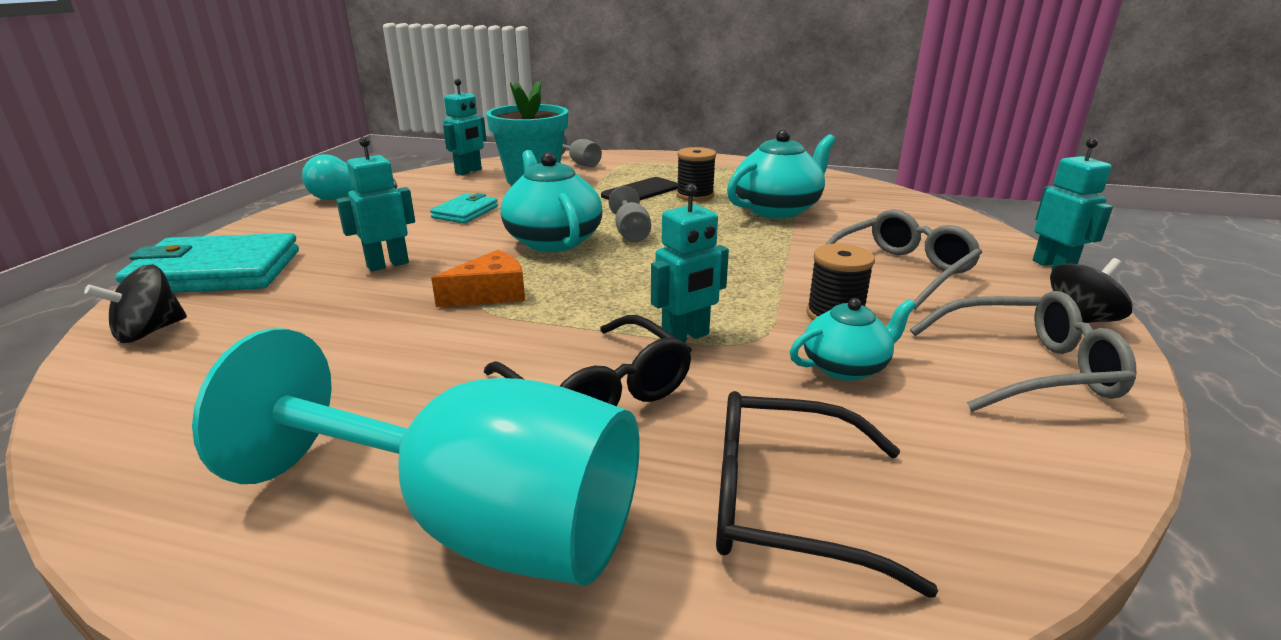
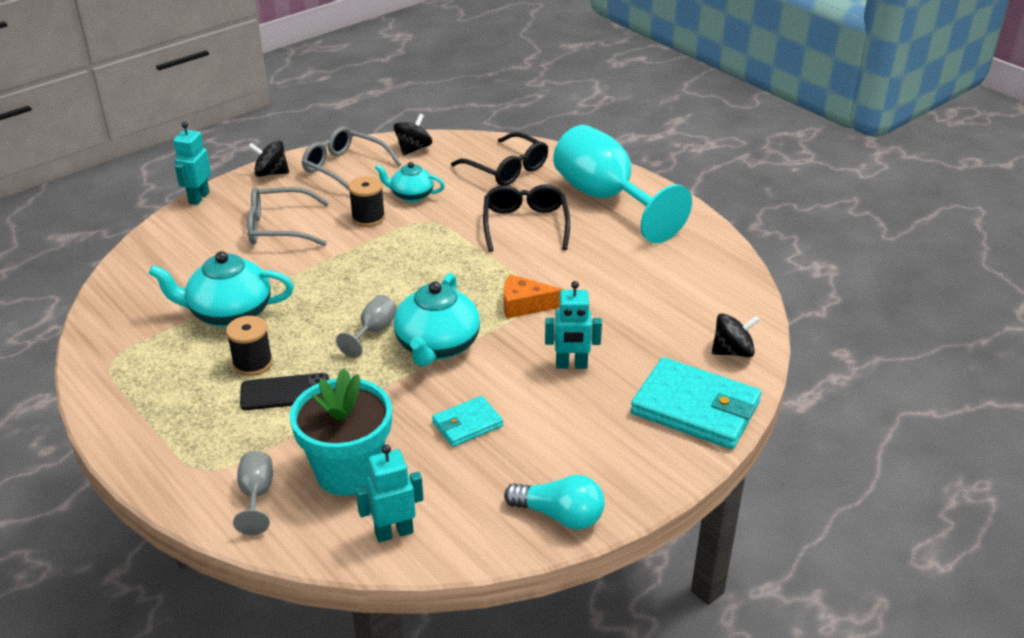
camera: 145 degrees left, 10 degrees up
turquoise robot [651,184,729,342] -> none
none -> black spinning top [394,114,432,156]

